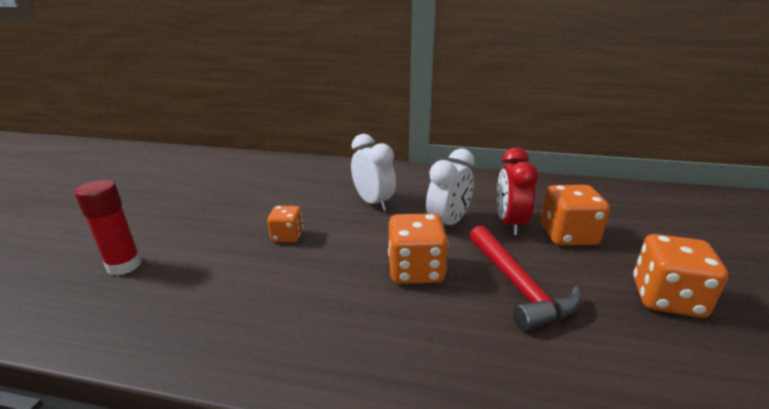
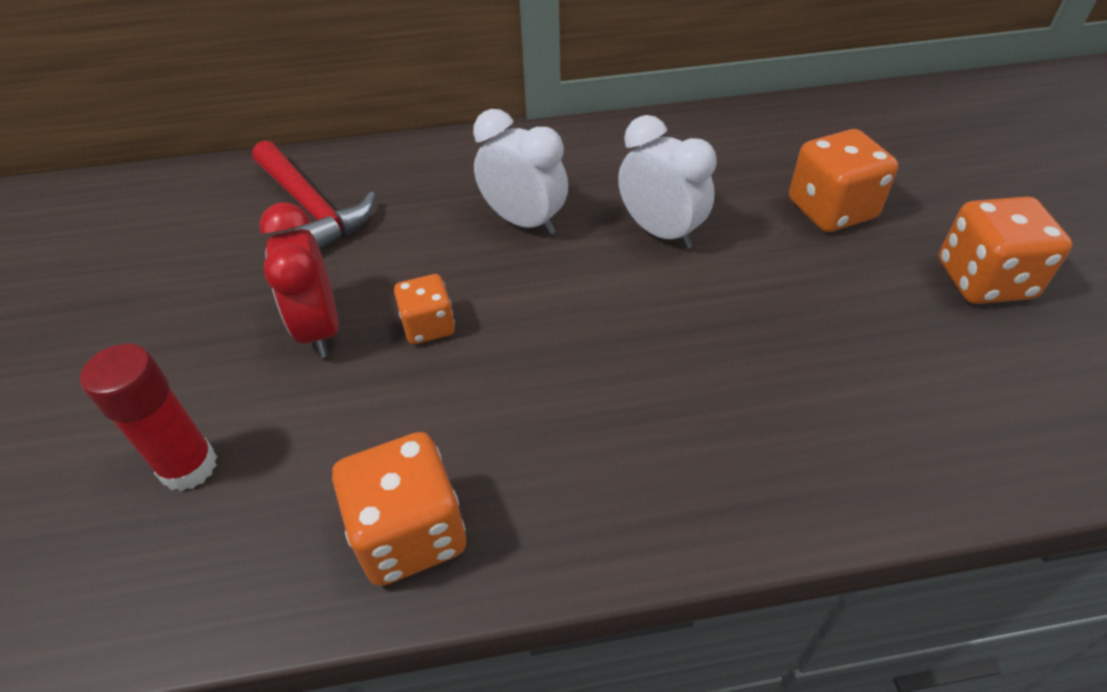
camera: 20 degrees left, 20 degrees up
orange dice [388,213,449,284] -> orange dice moved to [332,432,466,586]
white clock [426,148,475,225] -> white clock turned 60 degrees counterclockwise [618,115,717,249]
red hammer [469,225,581,331] -> red hammer moved to [252,140,375,249]
red clock [497,148,538,235] -> red clock moved to [260,202,339,358]

